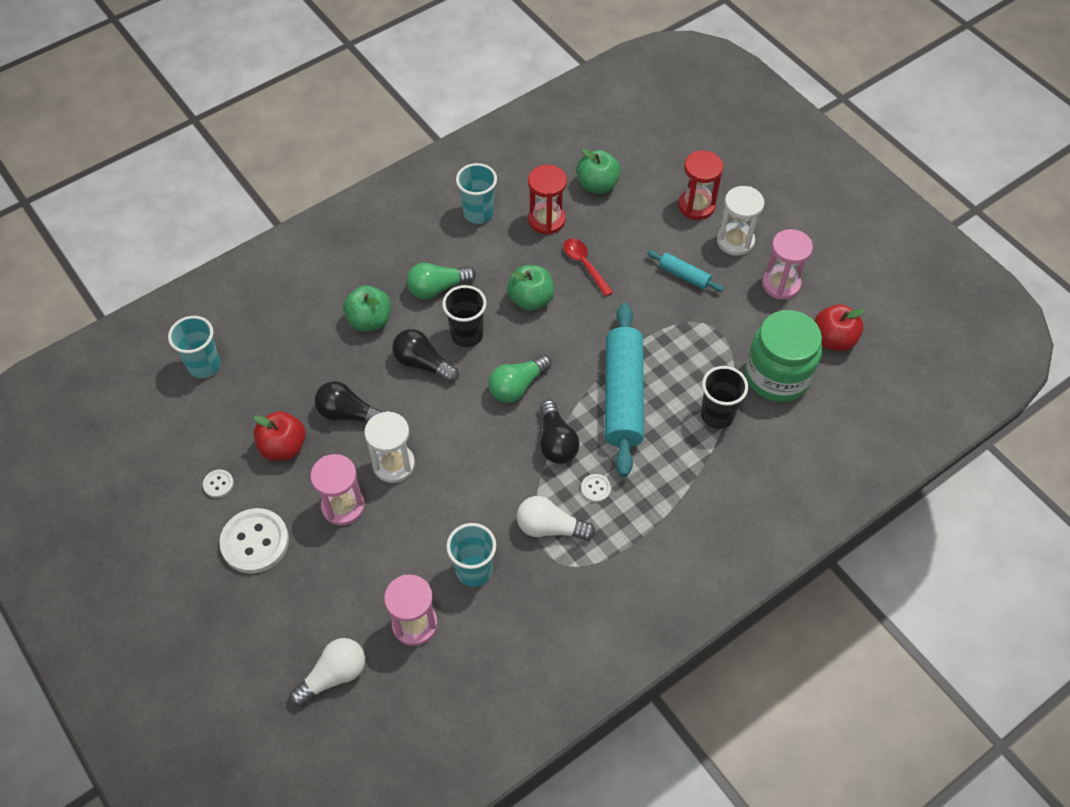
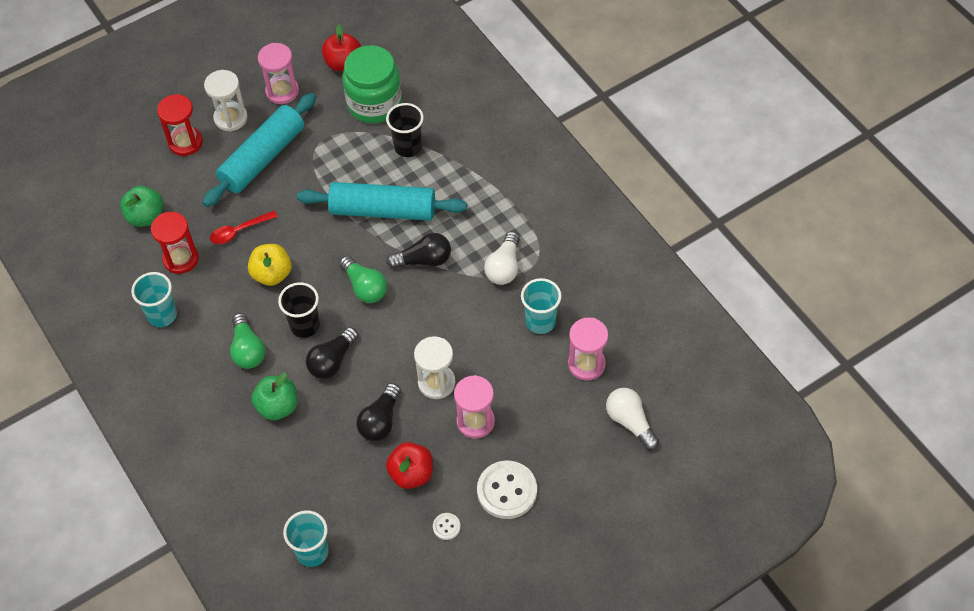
camera: 85 degrees left, 0 degrees up
green apple [507,265,554,311] -> yellow apple [248,244,292,286]
white button [581,474,611,502] -> none
turquoise rolling pin [647,251,724,292] -> turquoise rolling pin [202,93,316,207], size x2.16

